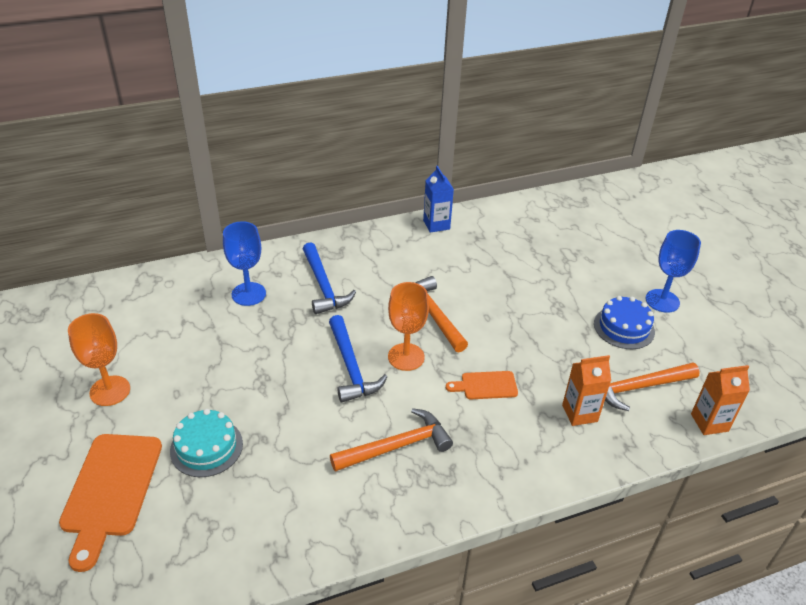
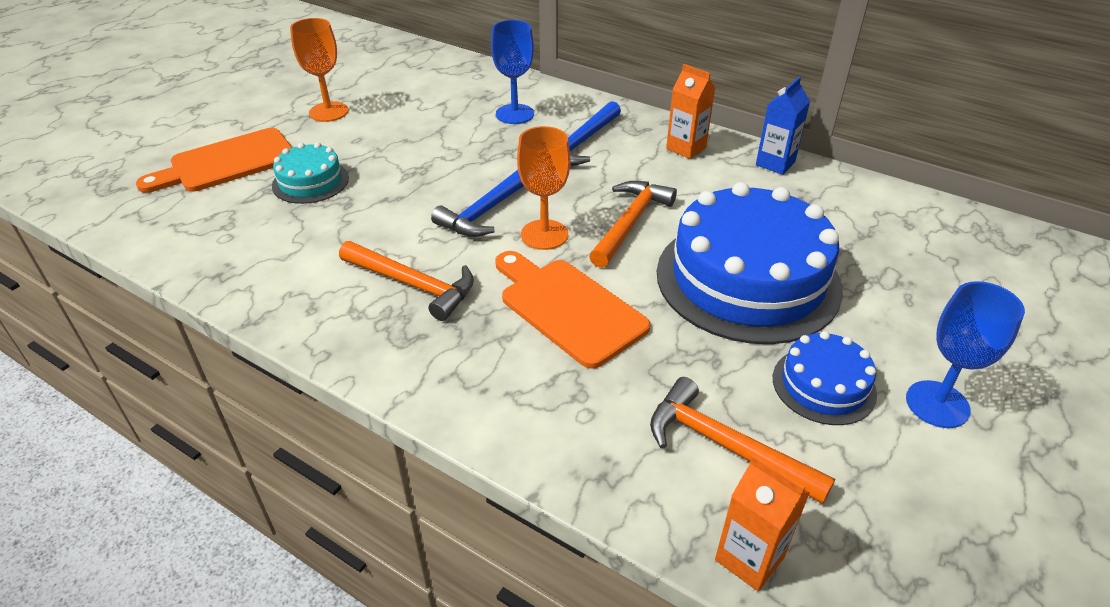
camera: 55 degrees right, 0 degrees up
orange cutting board [446,371,518,399] -> orange cutting board [495,251,650,369], size x1.87
orange carton [562,355,611,426] -> orange carton moved to [666,64,715,159]
none -> blue cake [657,182,843,344]

